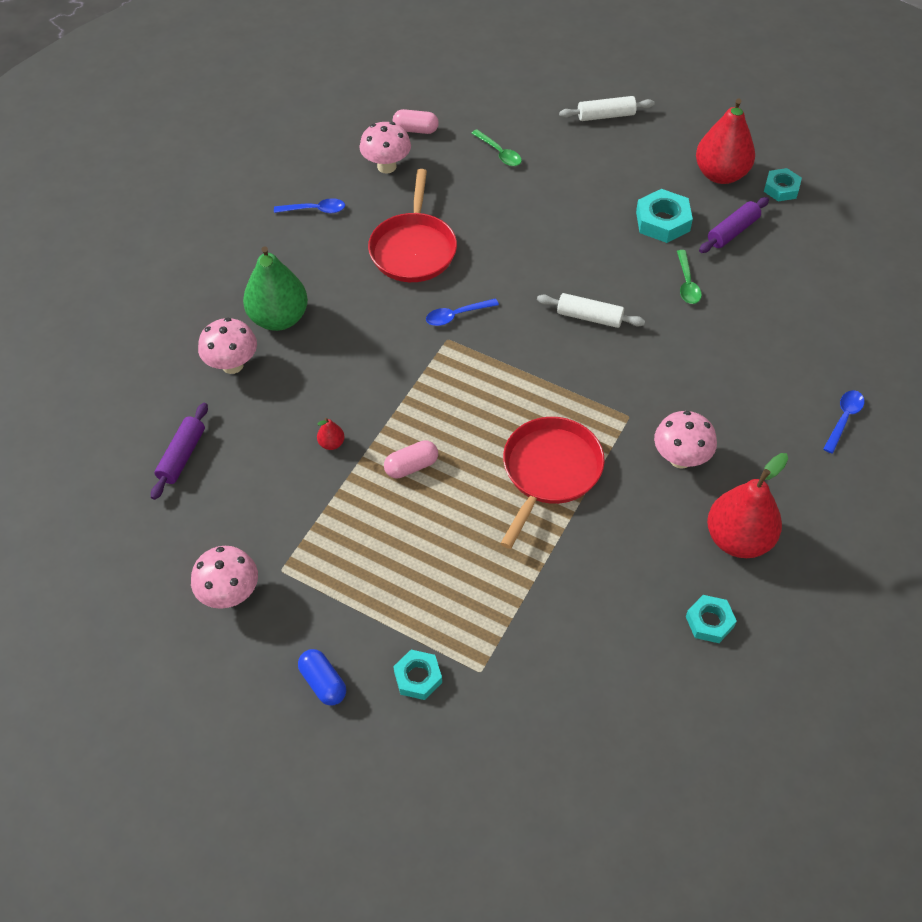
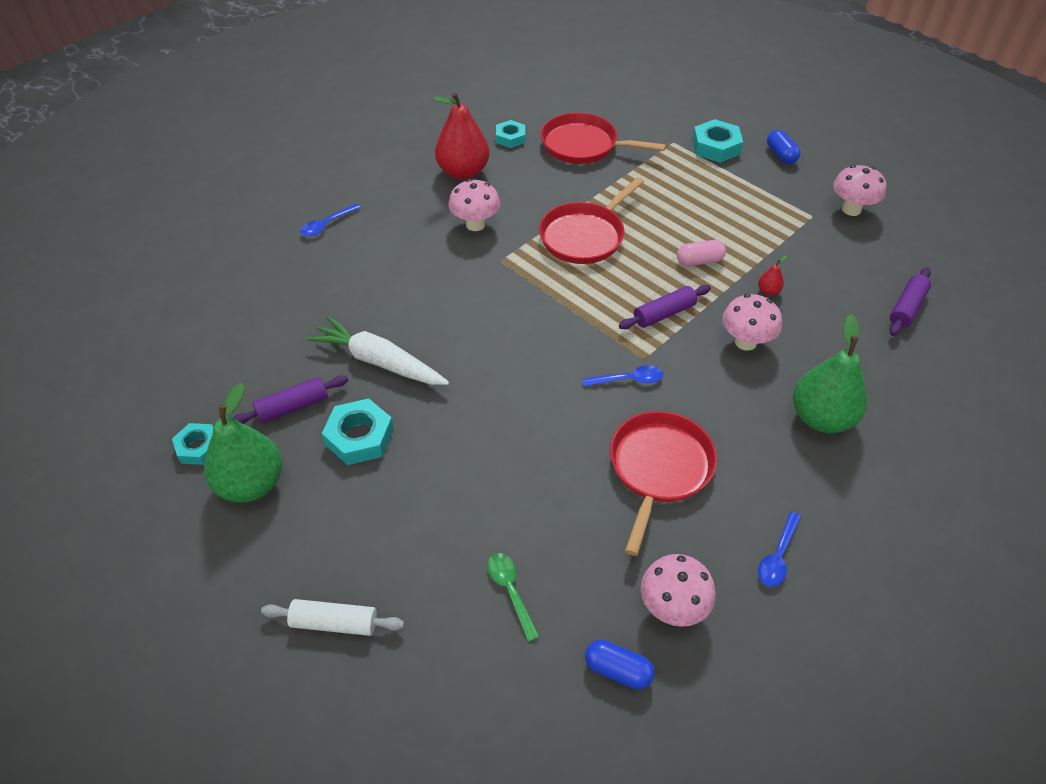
camera: 165 degrees left, 5 degrees down
pink mushroom [198,318,257,374] -> pink mushroom moved to [722,294,782,351]
blue spoon [274,198,345,213] -> blue spoon turned 75 degrees counterclockwise [758,512,801,587]
pink capsule [393,109,439,134] -> blue capsule [585,640,655,690]
turquoise nut [393,650,442,700] -> turquoise nut [692,119,743,163], size x1.52
white rolling pin [537,293,645,328] -> none
green spoon [677,250,702,304] -> white carrot [307,316,449,385]
red pear [696,99,755,184] -> green pear [204,383,282,502]
none -> red pan [541,112,666,164]
none -> purple rolling pin [619,285,711,329]

